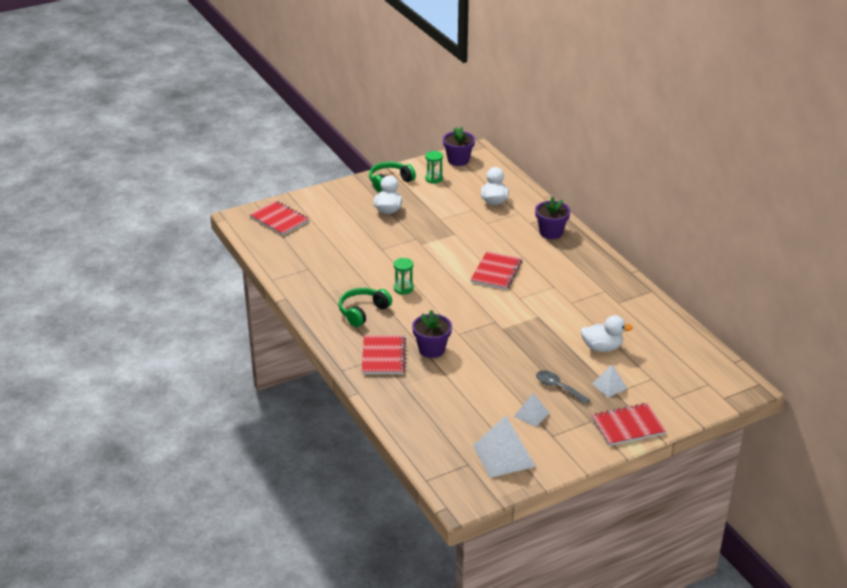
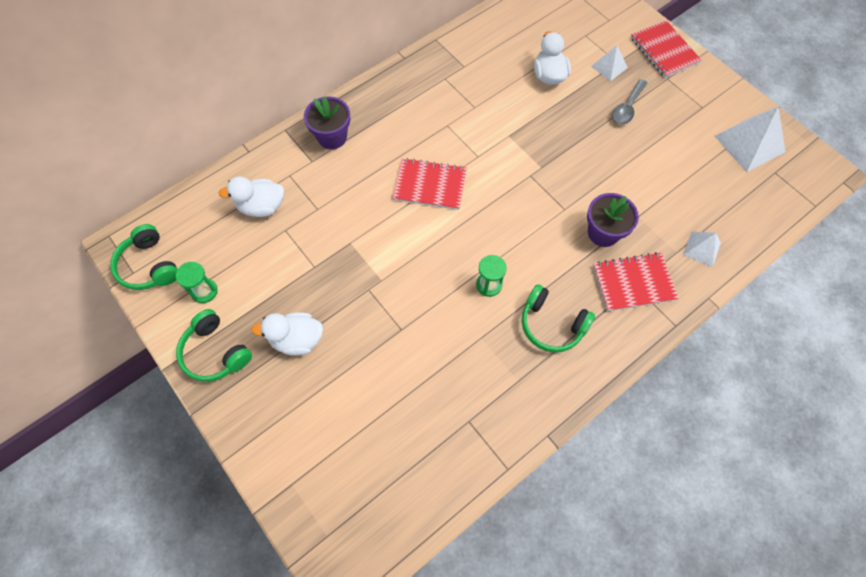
camera: 100 degrees left, 30 degrees up
red notebook [249,201,309,236] -> none
purple flower pot [443,127,475,166] -> green headphones [110,224,178,290]
white pyramid [514,393,549,427] -> white pyramid moved to [683,231,721,267]

